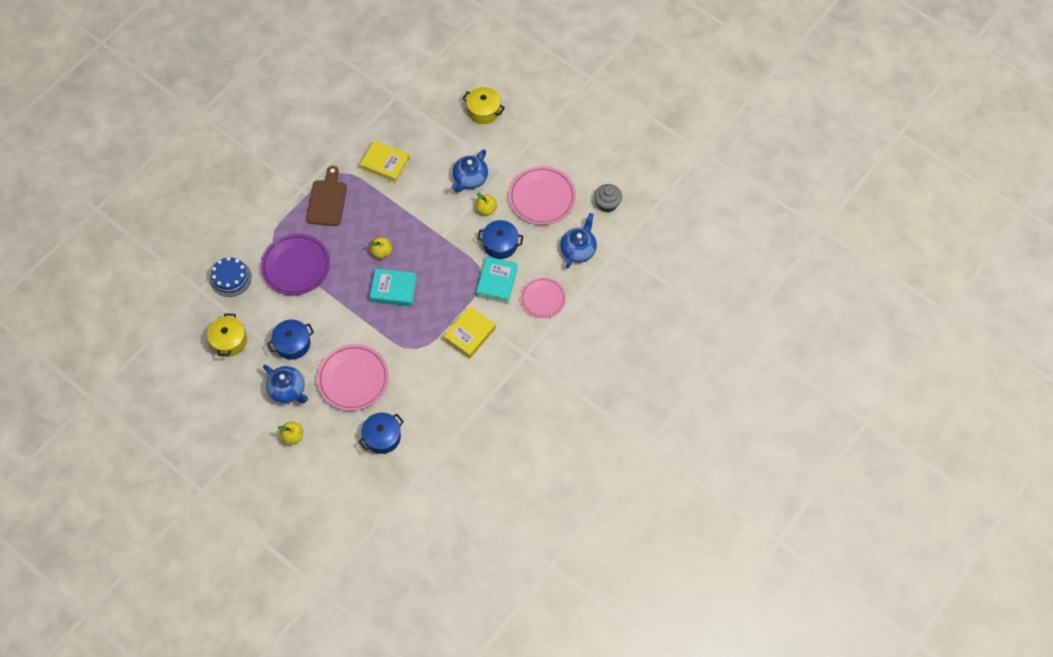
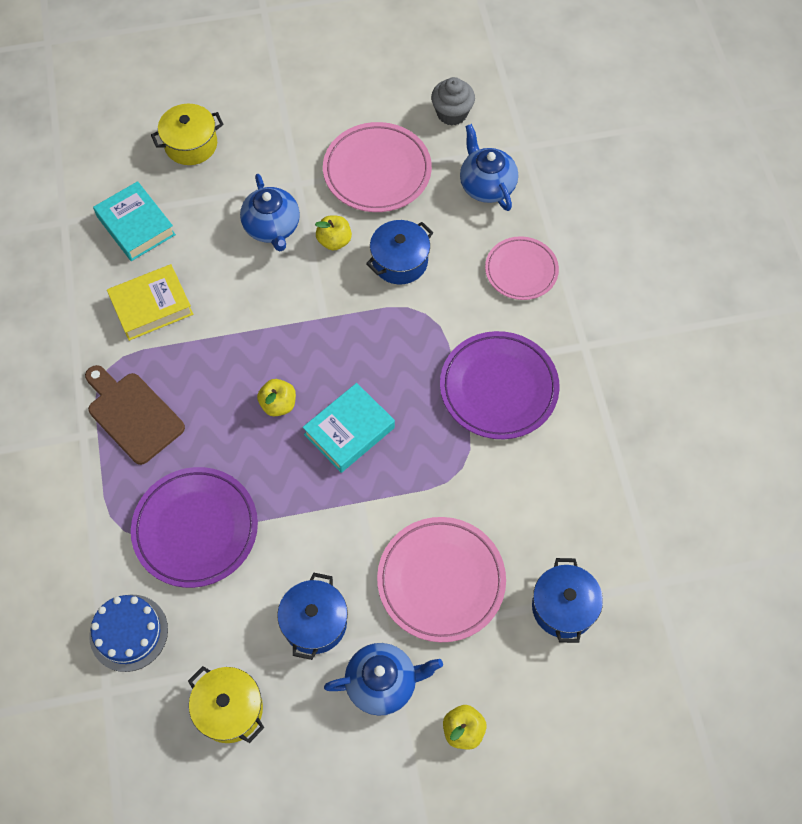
camera: 50 degrees left, 0 degrees up
yellow book [443,306,496,359] -> purple plate [440,331,560,439]
turquoise book [476,256,518,304] -> turquoise book moved to [93,181,176,261]

